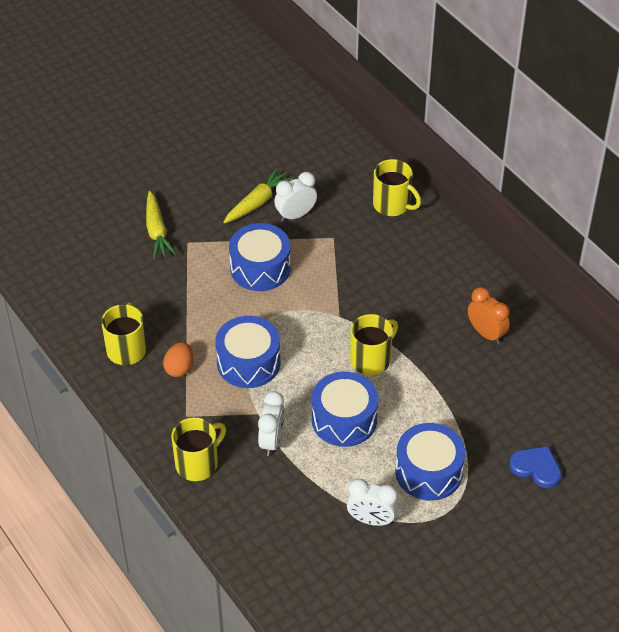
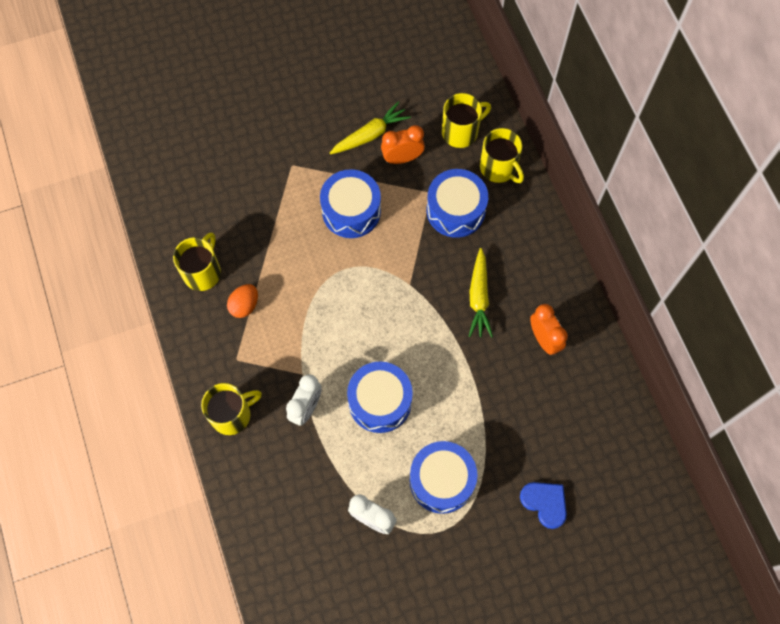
camera: 15 degrees right, 20 degrees up
yellow carrot [146,191,177,259] -> yellow carrot moved to [468,248,493,338]
blue drum [215,316,280,388] -> blue drum moved to [427,169,488,238]
white clock [274,172,317,222] -> orange clock [381,125,425,164]
yellow mug [350,314,398,375] -> yellow mug moved to [442,93,491,148]

